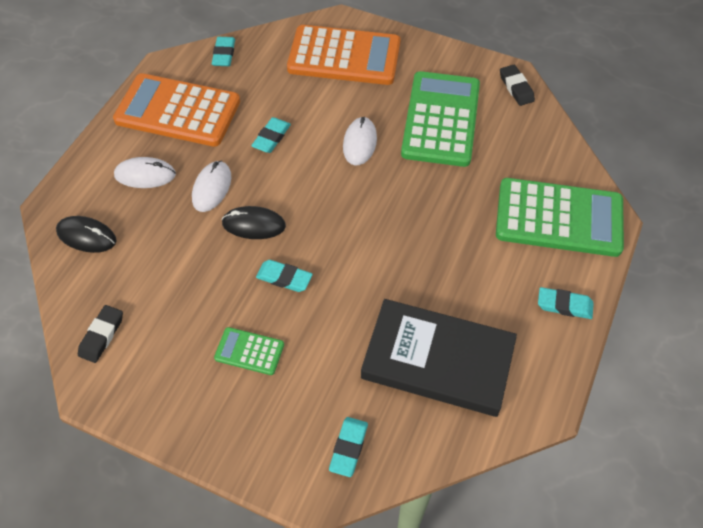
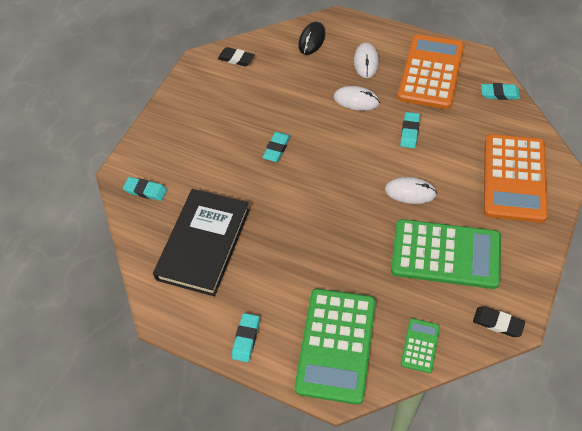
camera: 95 degrees right, 0 degrees up
green calculator [214,327,284,375] -> green calculator moved to [401,318,440,373]
black mouse [221,206,286,239] -> none
turquoise eraser [251,117,291,153] -> turquoise eraser turned 75 degrees clockwise [400,112,420,148]
black eraser [500,65,535,106] -> black eraser turned 45 degrees clockwise [473,307,525,337]

